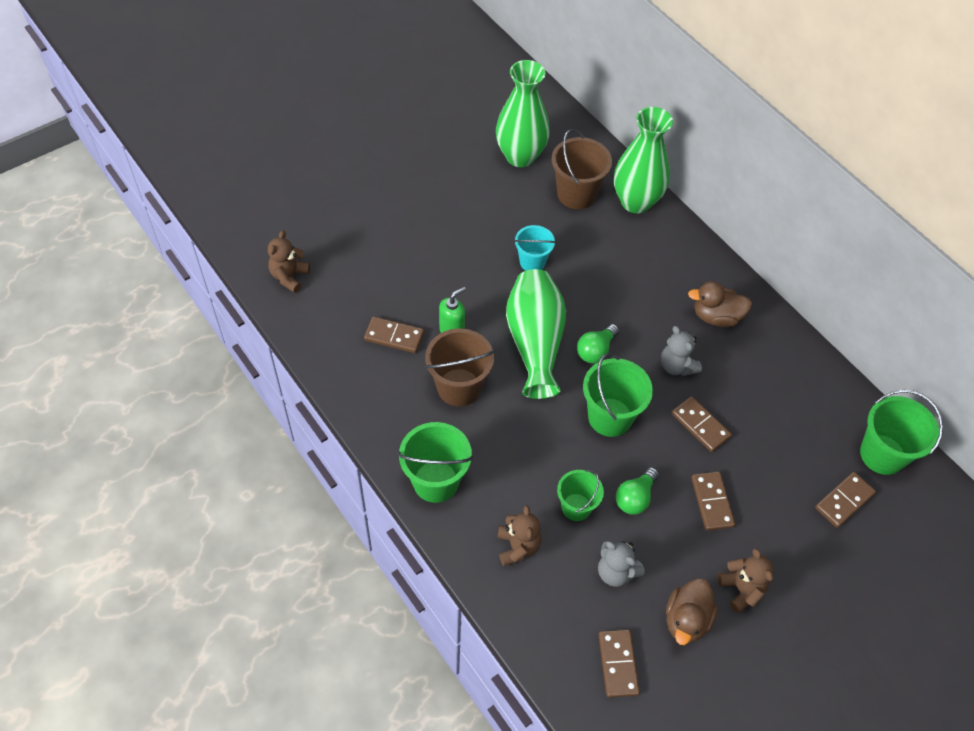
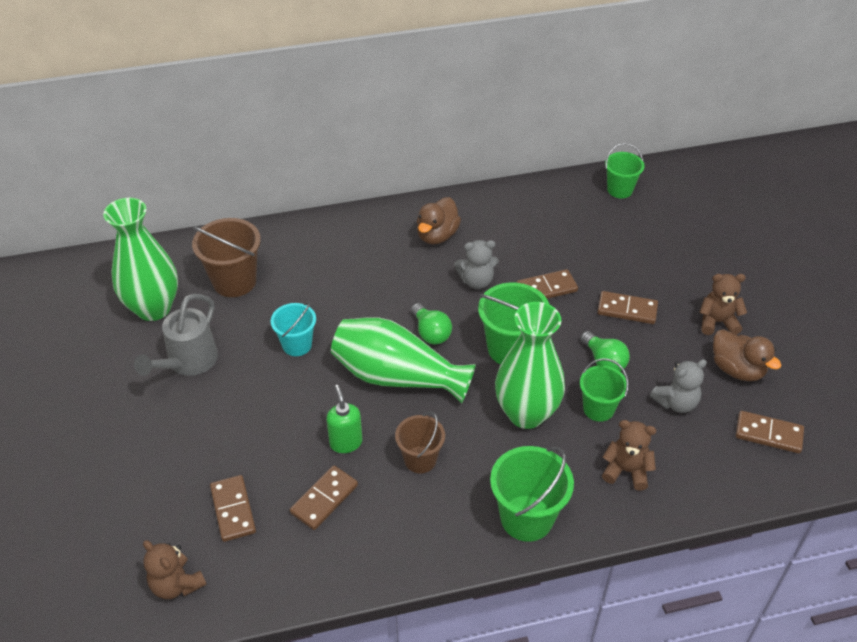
camera: 65 degrees left, 10 degrees down
brown bucket [425,328,495,407] -> brown bucket [395,412,445,473], size x0.64
green vase [614,107,673,213] -> green vase moved to [495,302,565,429]
brown domino [815,472,876,528] -> brown domino moved to [210,475,256,542]
green bucket [860,390,943,475] -> green bucket [605,143,645,198], size x0.64
none -> grey watering can [134,294,218,376]

